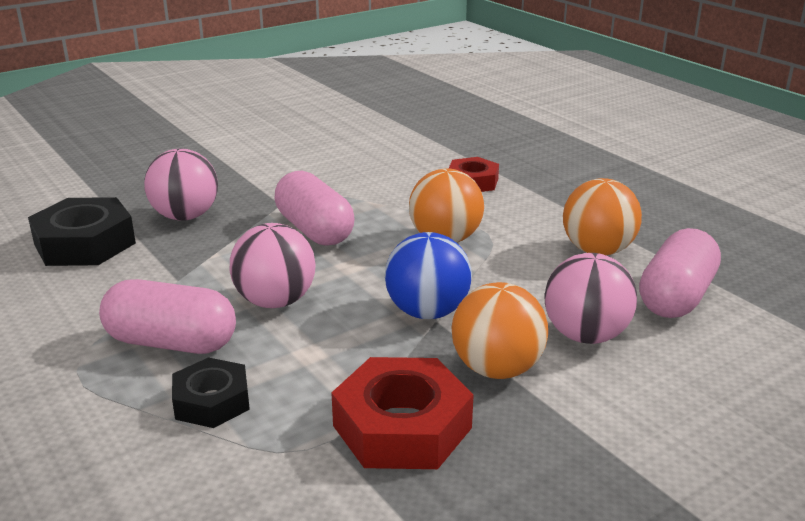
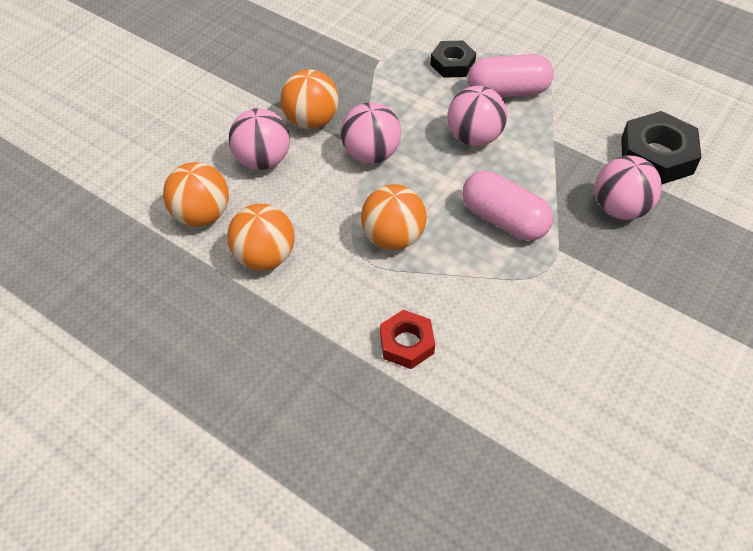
camera: 160 degrees right, 25 degrees up
red nut [331,357,474,469] -> none
blue ball [385,232,472,319] -> pink ball [341,102,401,163]
pink capsule [639,228,721,318] -> orange ball [163,162,229,227]

